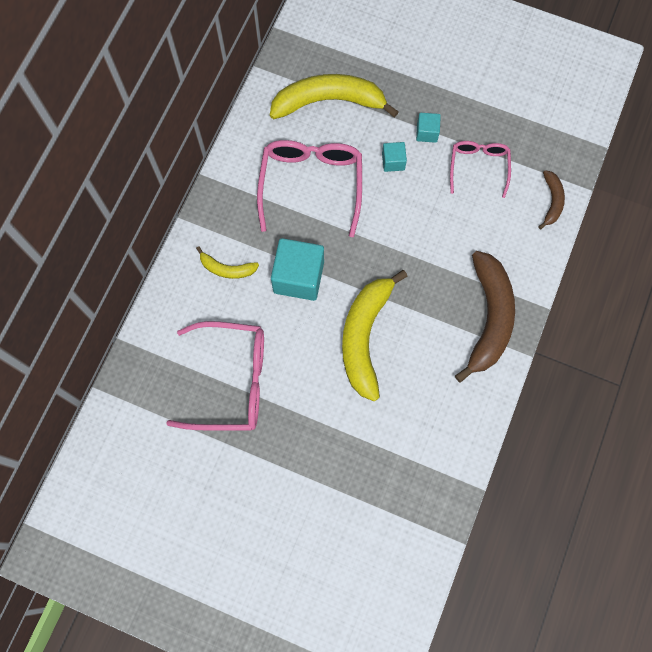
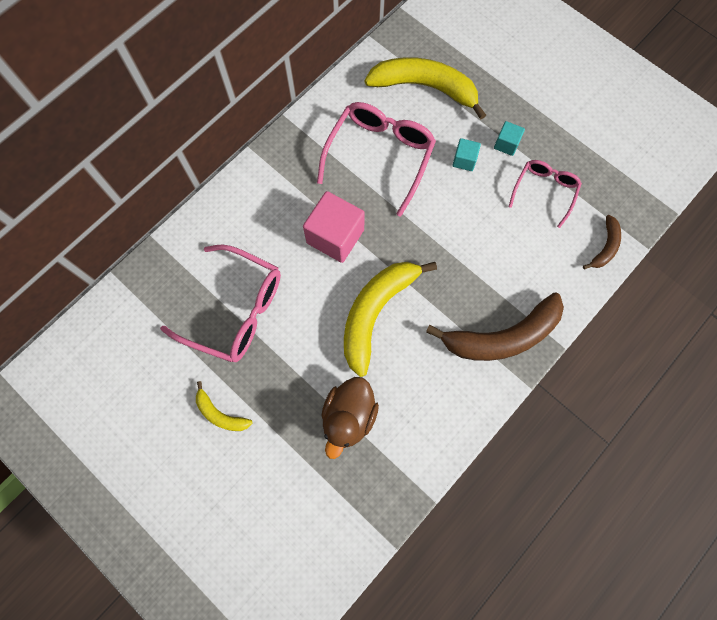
camera: 20 degrees right, 0 degrees up
yellow banana [196,246,259,279] -> yellow banana moved to [196,381,253,431]
turquoise cube [271,238,324,301] -> pink cube [303,191,365,263]
brown banana [455,251,515,383] -> brown banana turned 45 degrees clockwise [426,292,564,361]
none -> brown duck [321,377,379,459]

